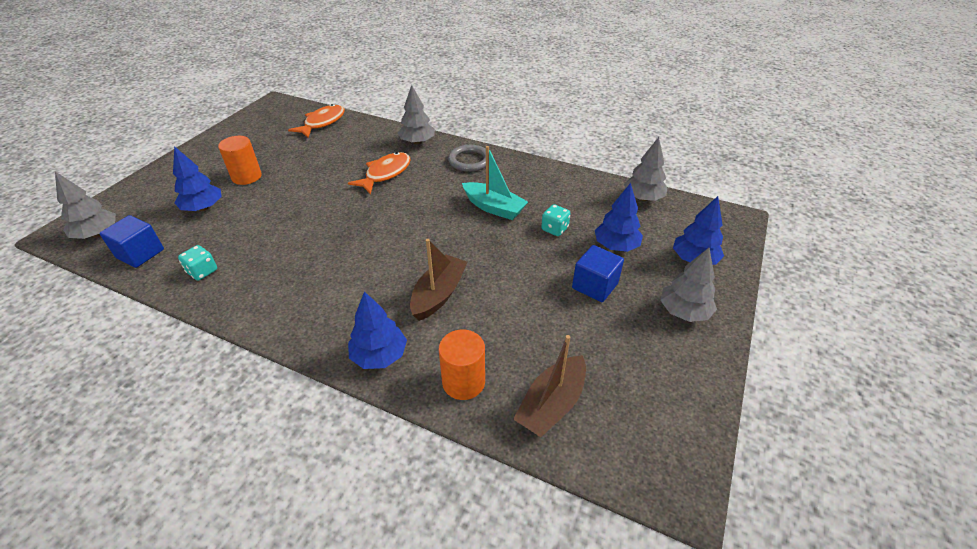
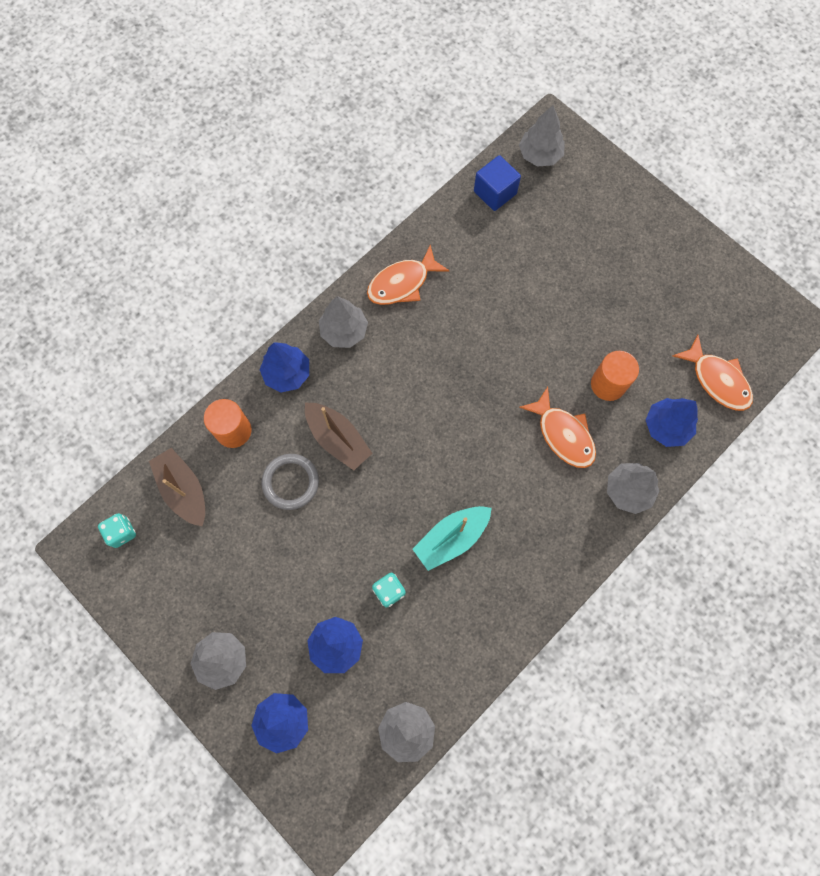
camera: 110 degrees right, 30 degrees up
blue tree [173,146,222,211] -> blue tree moved to [646,398,698,447]
turquoise dice [178,245,217,281] -> turquoise dice moved to [98,513,136,548]
orange cylinder [218,136,262,185] -> orange cylinder moved to [591,351,639,401]
grey ring [448,145,486,172] -> grey ring moved to [261,454,319,510]
blue cube [572,245,624,302] -> none
none -> grey tree [319,296,368,348]
none -> orange fish [367,245,450,305]

